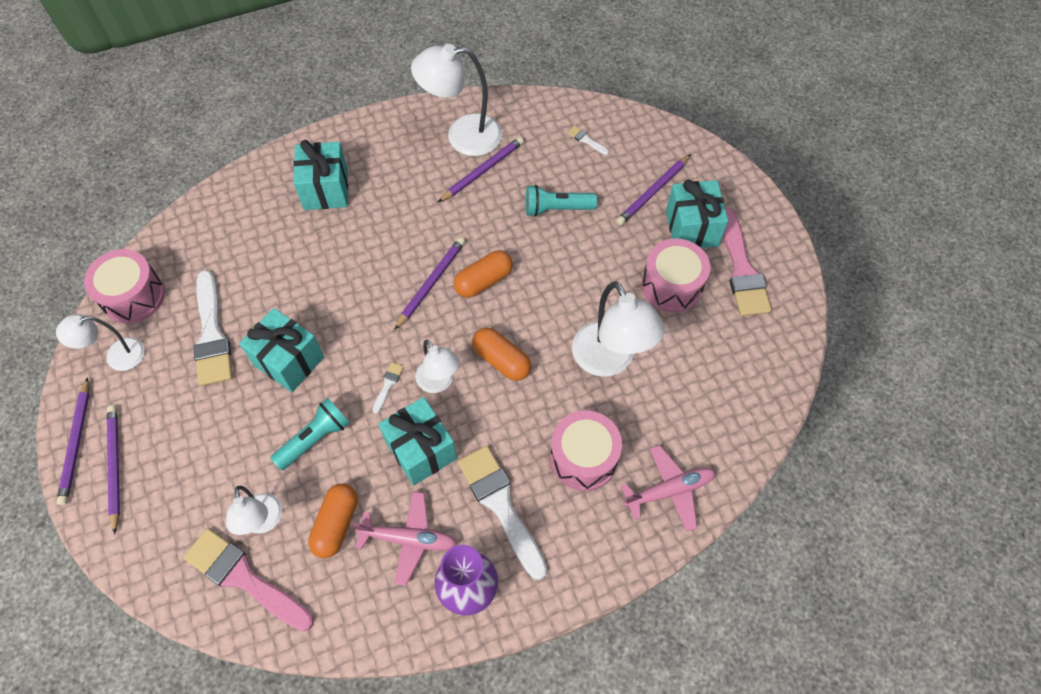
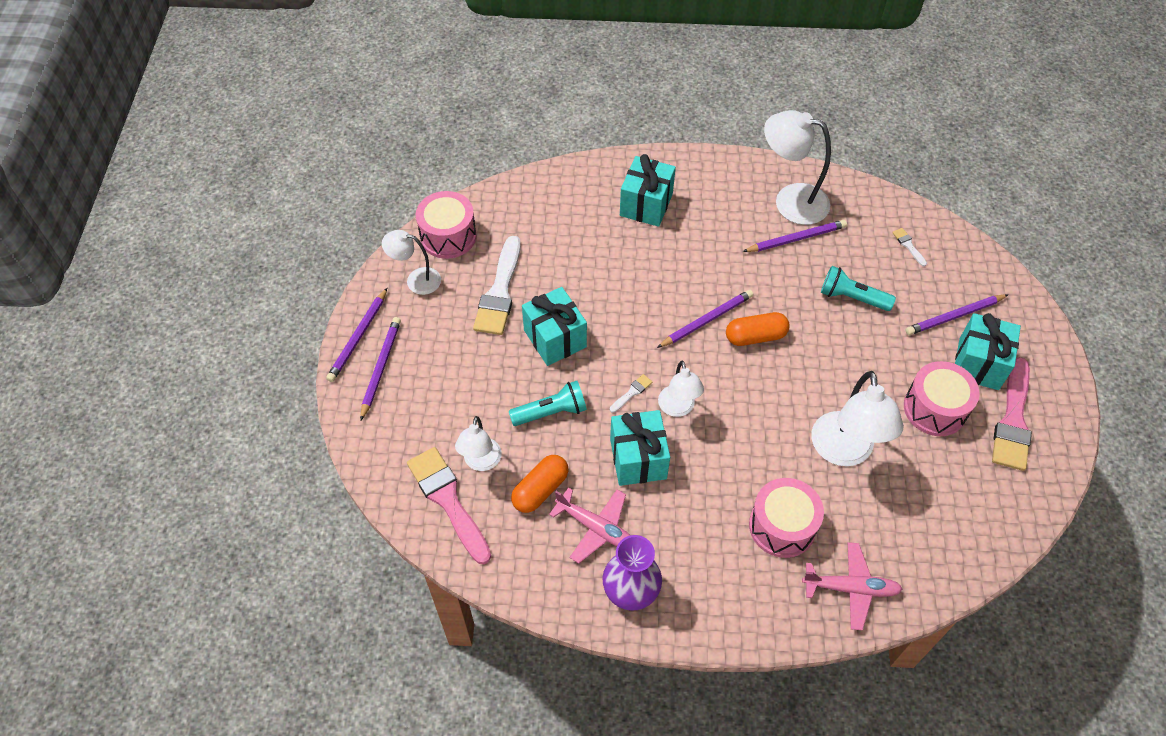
camera: 25 degrees right, 5 degrees down
white brush [458,446,547,580] -> none
orange capsule [472,328,531,381] -> none

